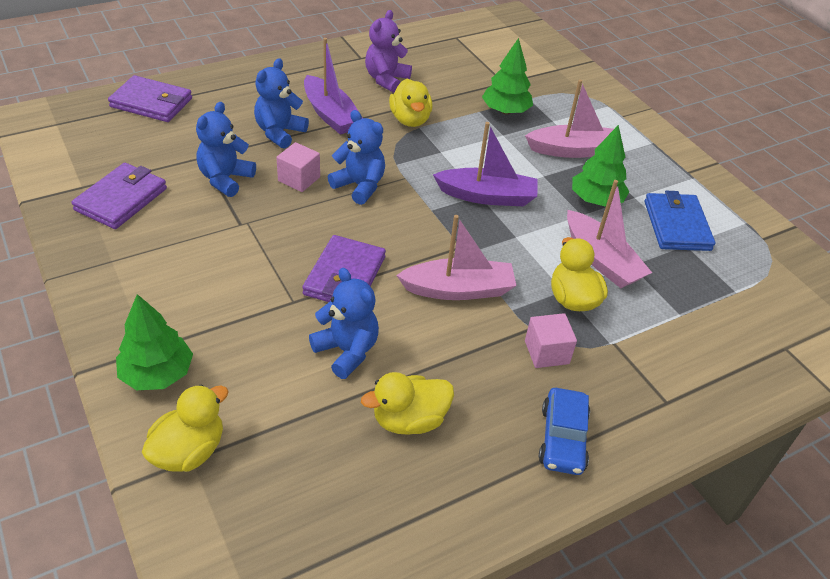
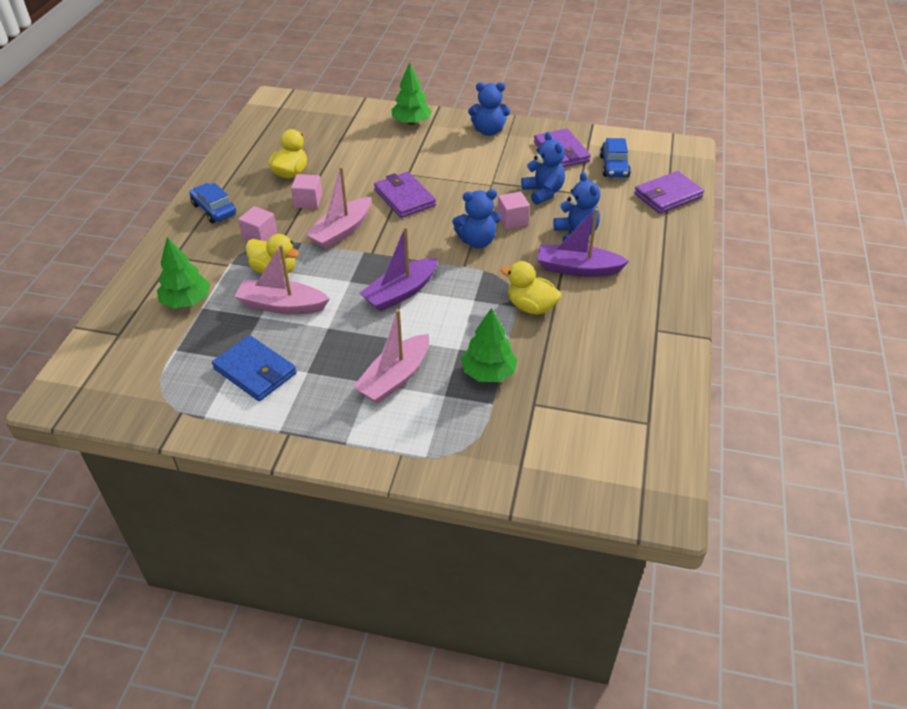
camera: 135 degrees right, 0 degrees up
yellow duck [142,385,229,472] -> none
blue teddy bear [309,268,379,379] -> blue teddy bear moved to [468,82,510,136]
purple teddy bear [365,10,412,93] -> none
green tree [572,125,629,207] -> green tree moved to [157,237,210,308]
none -> pink cube [291,174,323,209]
none -> blue car [600,138,631,178]

